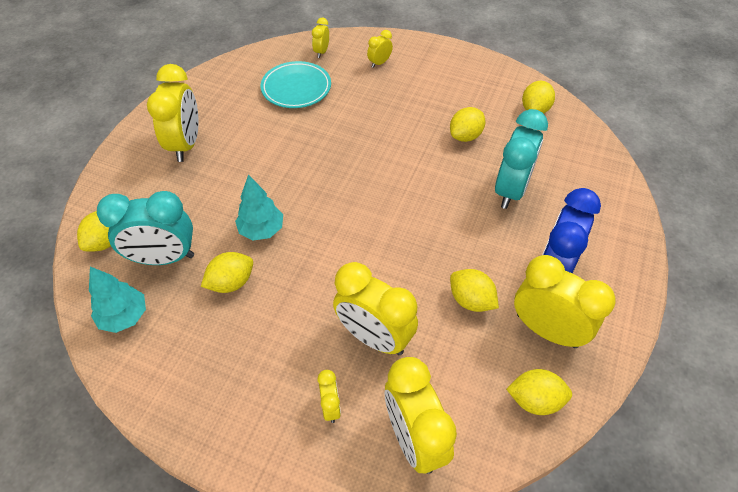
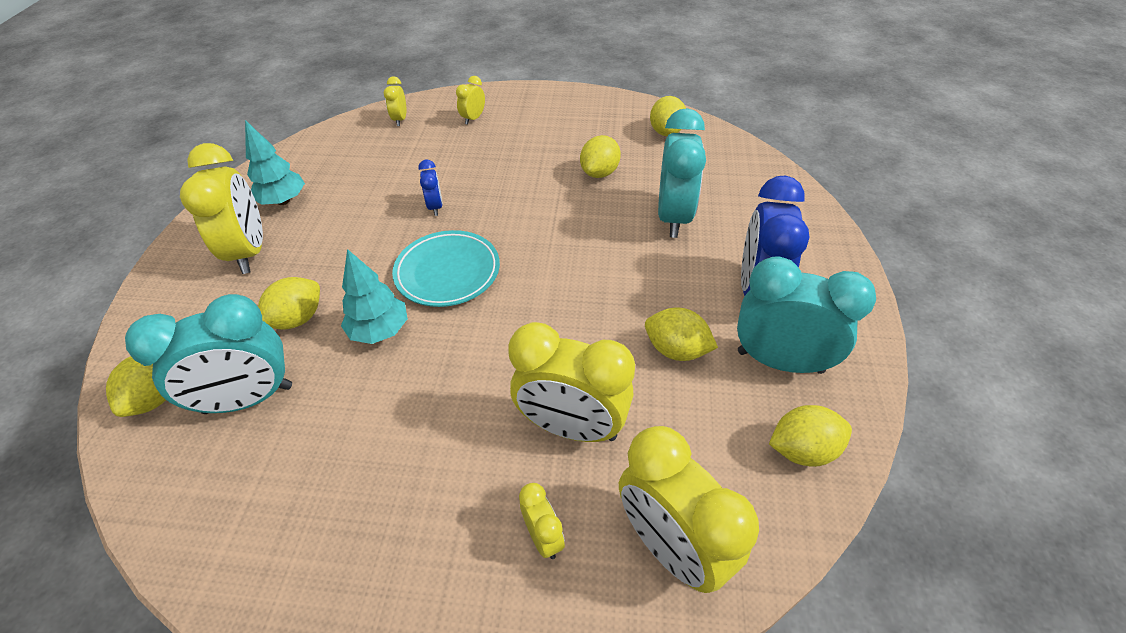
camera: 15 degrees left, 5 degrees down
turquoise tree [89,266,146,333] -> turquoise tree moved to [245,120,305,205]
yellow lemon [201,252,253,293] -> yellow lemon moved to [258,277,320,330]
turquoise plate [261,61,331,108] -> turquoise plate moved to [392,230,500,307]
yellow clock [514,255,616,348] -> turquoise clock [737,256,876,374]
none -> blue clock [418,159,443,216]

